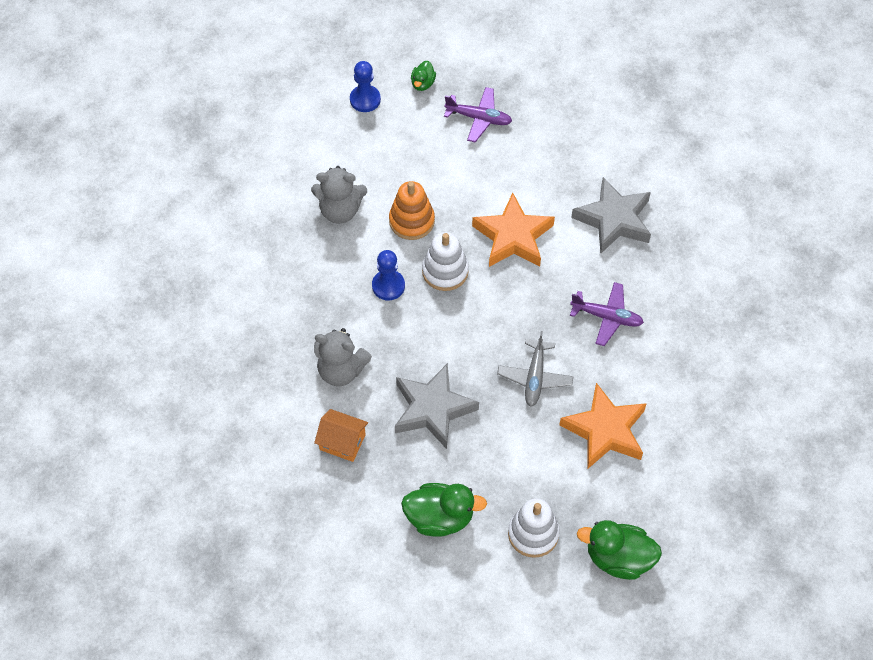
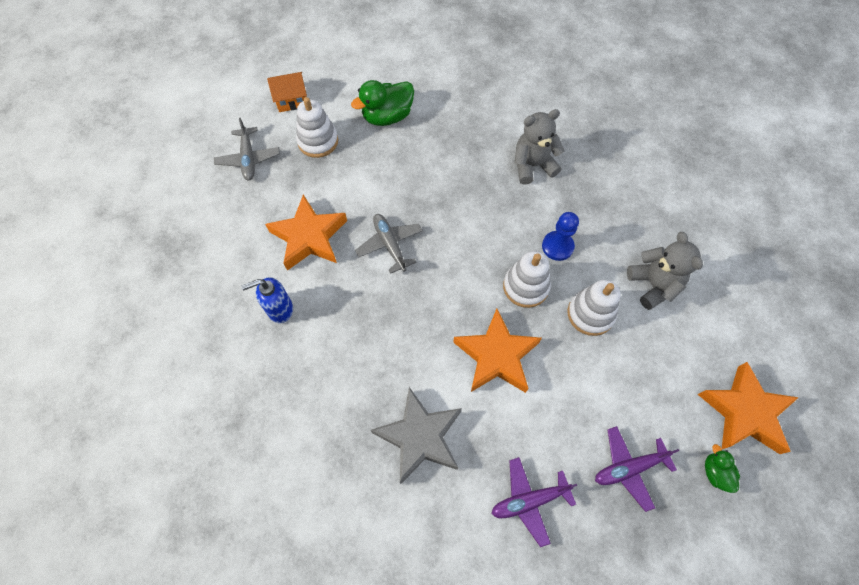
camera: 145 degrees right, 5 degrees up
grey teddy bear [311,166,367,224] -> grey teddy bear turned 105 degrees clockwise [627,232,703,310]
orange house [314,409,368,462] -> orange house moved to [267,72,307,112]
blue pawn [350,61,381,112] -> orange star [697,362,799,454]
orange stacking toy [389,181,435,240] -> white stacking toy [568,280,621,336]
grey star [395,363,479,449] -> none
purple plane [570,282,644,346] -> purple plane moved to [491,457,577,547]
green duck [577,520,662,580] -> grey plane [214,118,280,180]
none -> blue soap dispenser [241,277,293,323]

